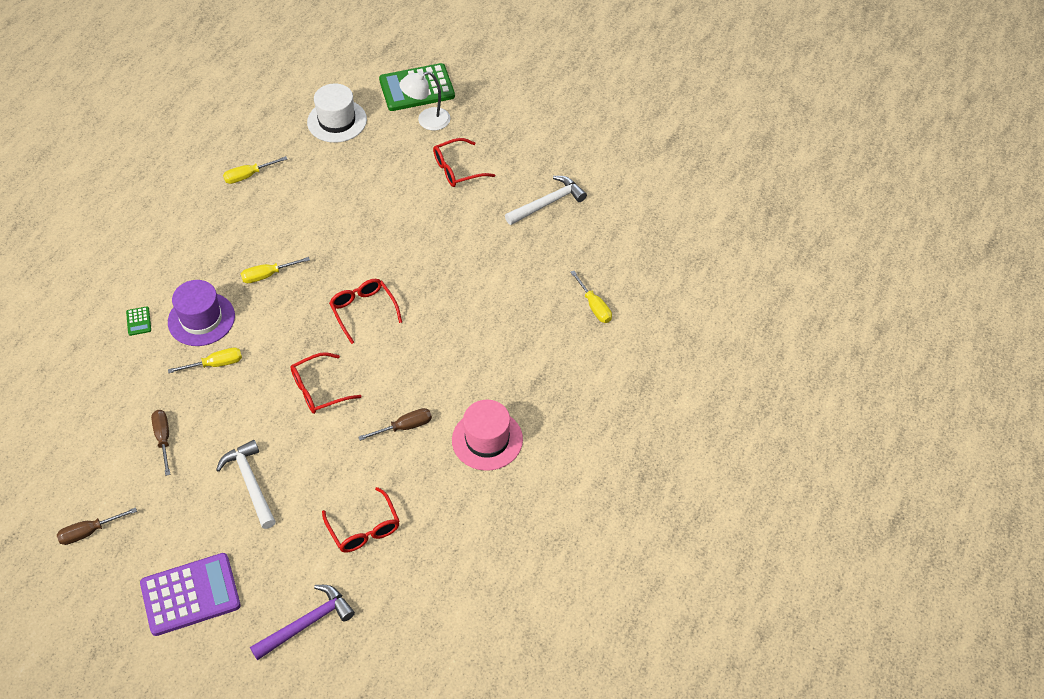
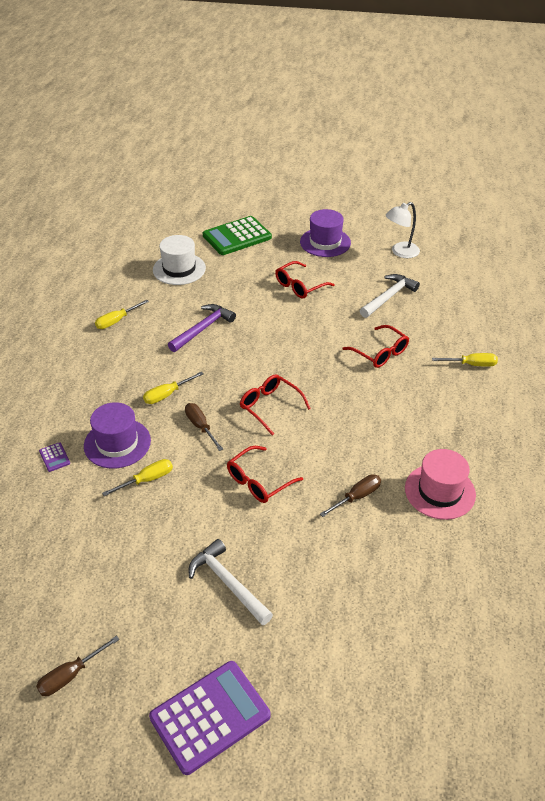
camera: 15 degrees left, 10 degrees down
green calculator [126,306,151,336] -> purple calculator [39,442,70,472]
brown screwdriver [151,410,170,476] -> brown screwdriver moved to [185,403,223,451]
purple hammer [250,585,355,660] -> purple hammer moved to [168,304,236,352]
red glasses [322,487,400,552] -> red glasses moved to [343,325,409,368]
white lamp [399,71,450,131] -> white lamp moved to [386,202,420,258]
yellow screwdriver [570,271,612,323] -> yellow screwdriver turned 45 degrees counterclockwise [432,353,498,367]
none -> purple hat [300,209,351,257]

